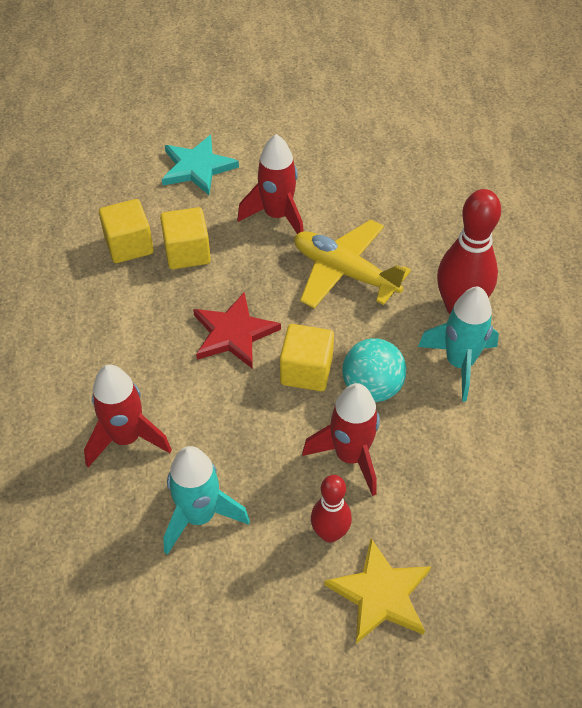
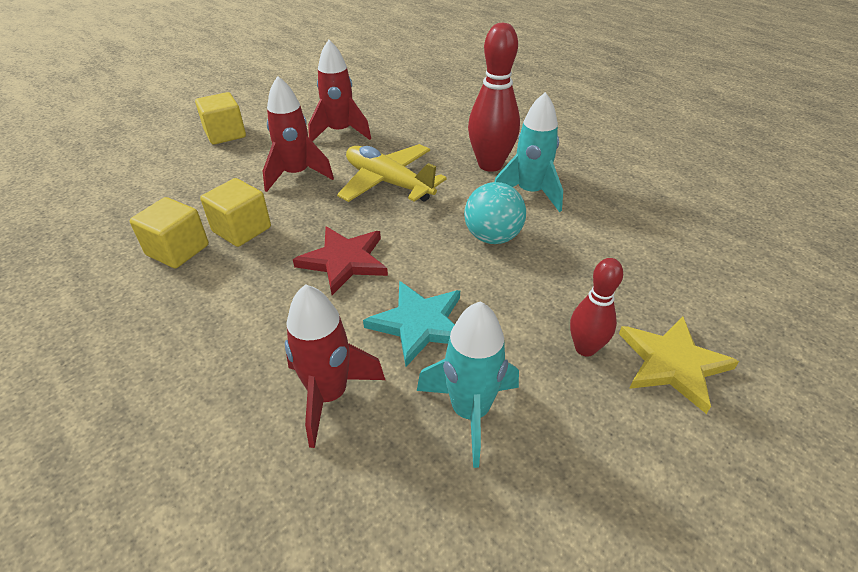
camera: 40 degrees left, 10 degrees down
turquoise star [162,135,239,195] -> turquoise star moved to [363,281,460,367]
yellow cube [280,324,334,391] -> yellow cube moved to [195,92,246,145]
yellow plane [294,220,411,308] -> yellow plane turned 45 degrees clockwise [337,144,447,202]
red rocket [302,383,380,496] -> red rocket moved to [308,40,371,142]

